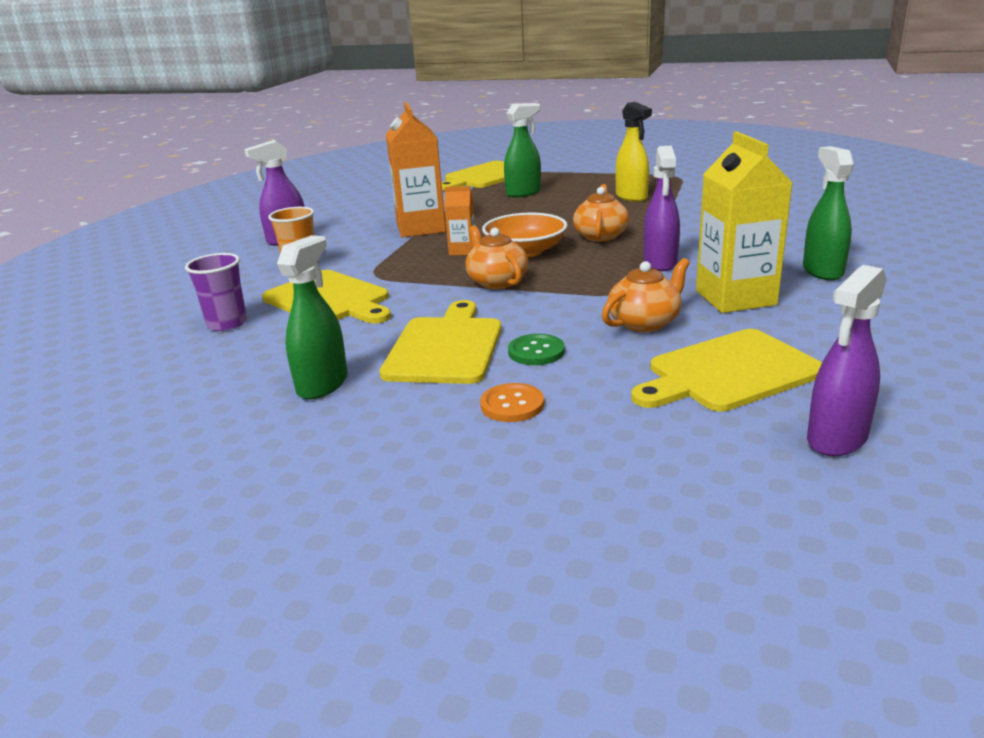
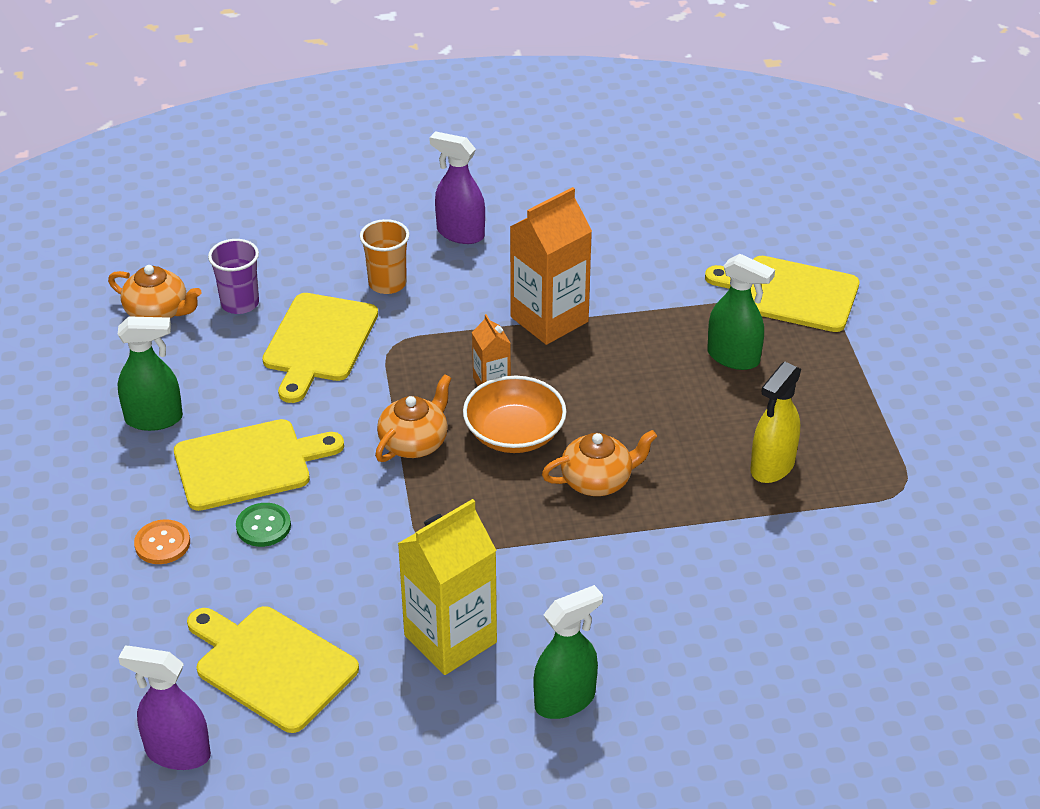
camera: 60 degrees right, 15 degrees up
orange teapot [602,258,690,332] -> orange teapot moved to [108,265,202,318]
purple spray bottle [644,146,680,271] -> none

